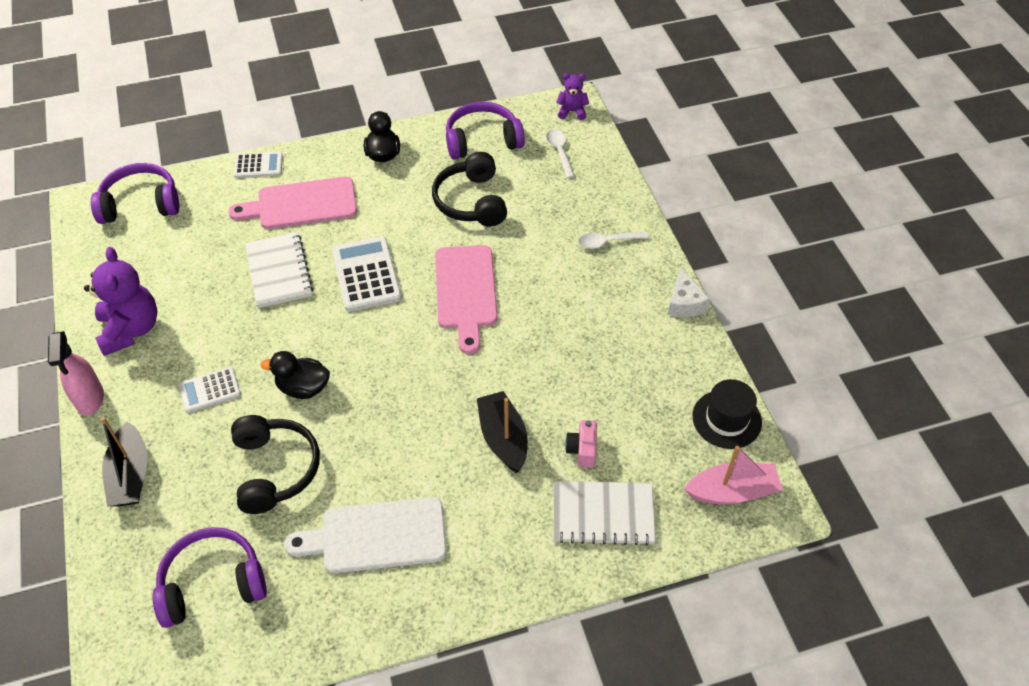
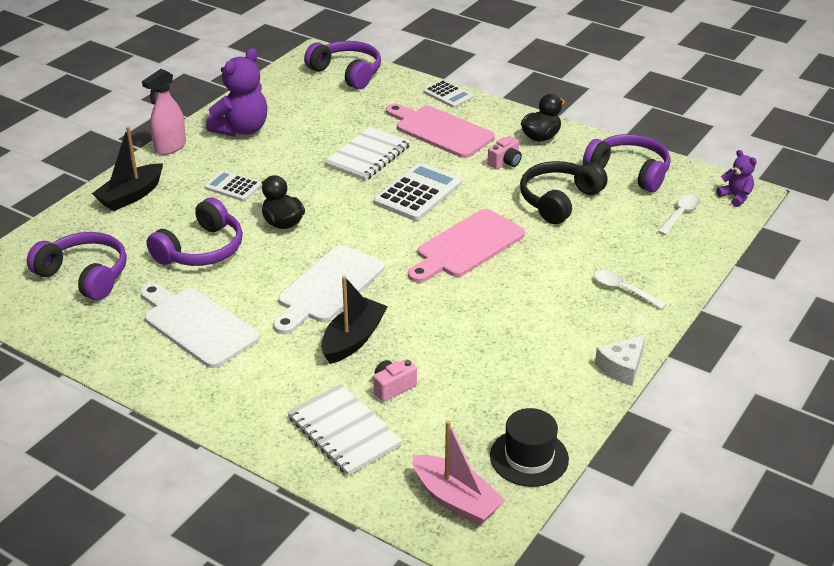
camera: 50 degrees right, 15 degrees down
black headphones [231,415,320,514] -> purple headphones [146,197,243,266]
none -> white cutting board [273,245,385,334]
none -> pink camera [487,136,522,169]

